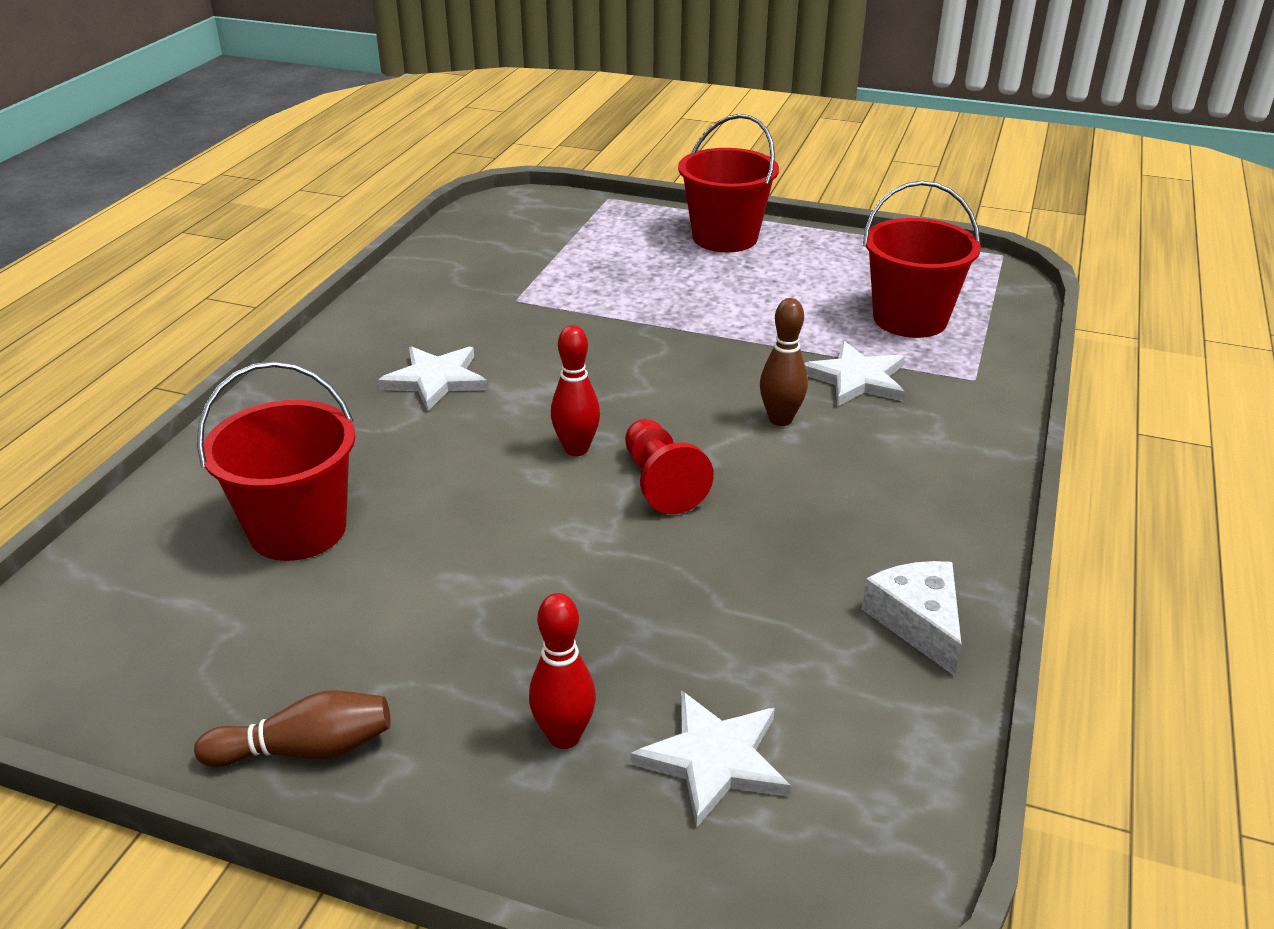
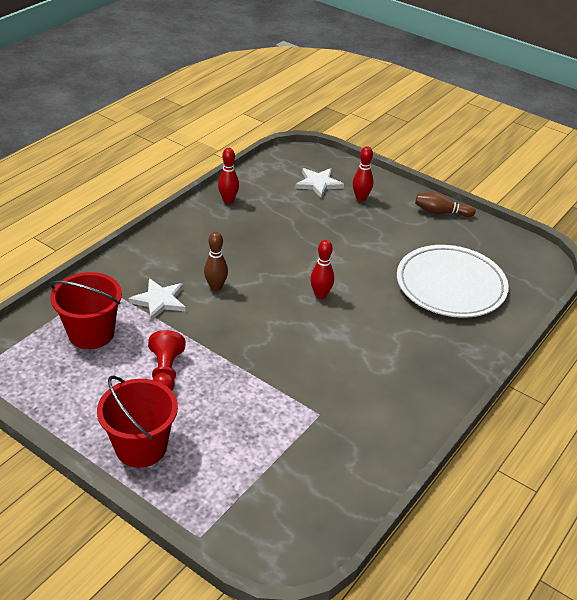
camera: 165 degrees left, 5 degrees up
red bucket [197,361,356,561] -> white plate [397,245,509,318]
white star [378,346,488,411] -> none
red pawn [625,419,714,514] -> red pawn moved to [148,330,186,391]
white cheese [862,561,962,676] -> red bowling pin [218,148,239,204]

